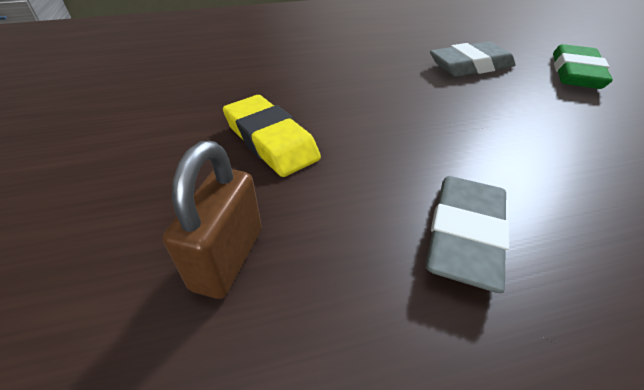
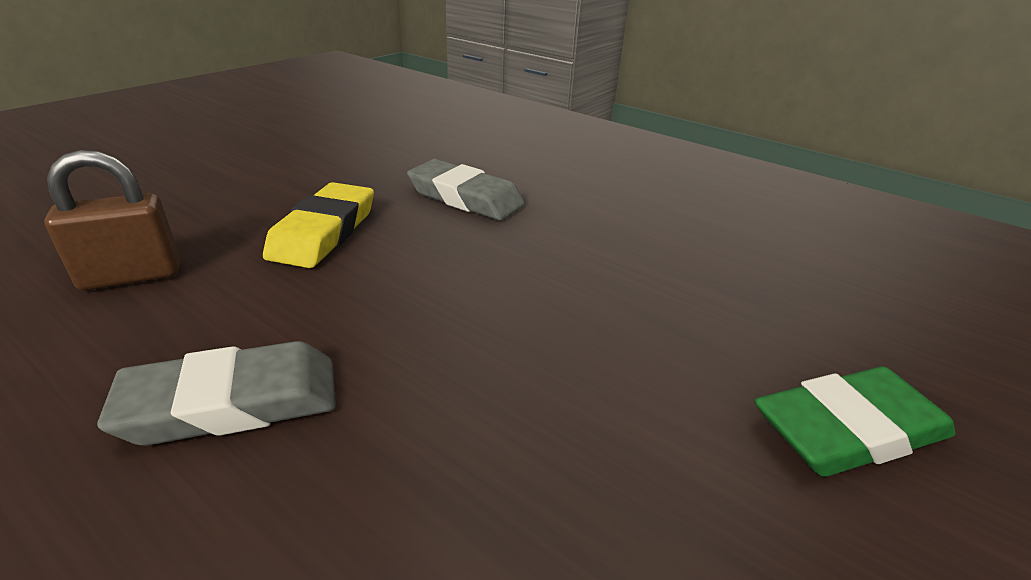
camera: 50 degrees right, 10 degrees down
grey eraser [430,41,516,77] -> grey eraser moved to [407,159,525,221]

